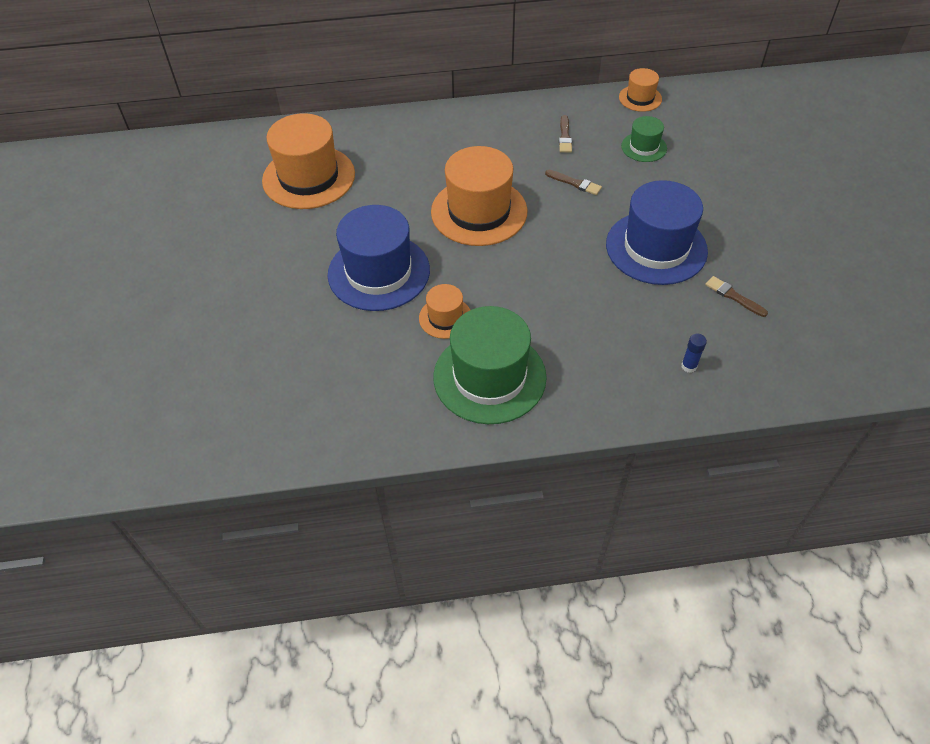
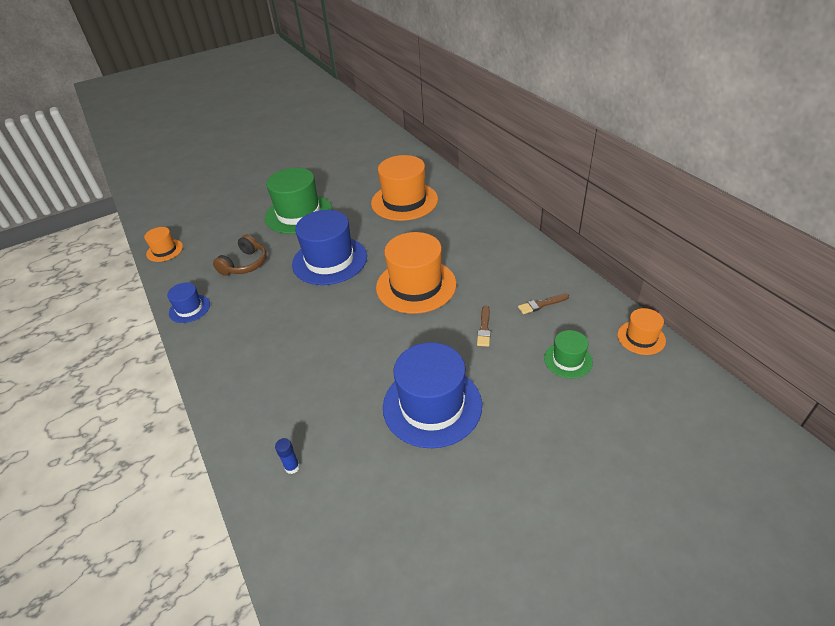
camera: 70 degrees right, 10 degrees down
orange hat [419,284,470,339] -> orange hat moved to [144,227,183,262]
green hat [433,306,547,424] -> green hat moved to [265,168,332,234]
brown brush [705,276,768,317] -> none
none -> blue hat [167,283,210,323]
none -> brown headphones [213,235,267,276]

